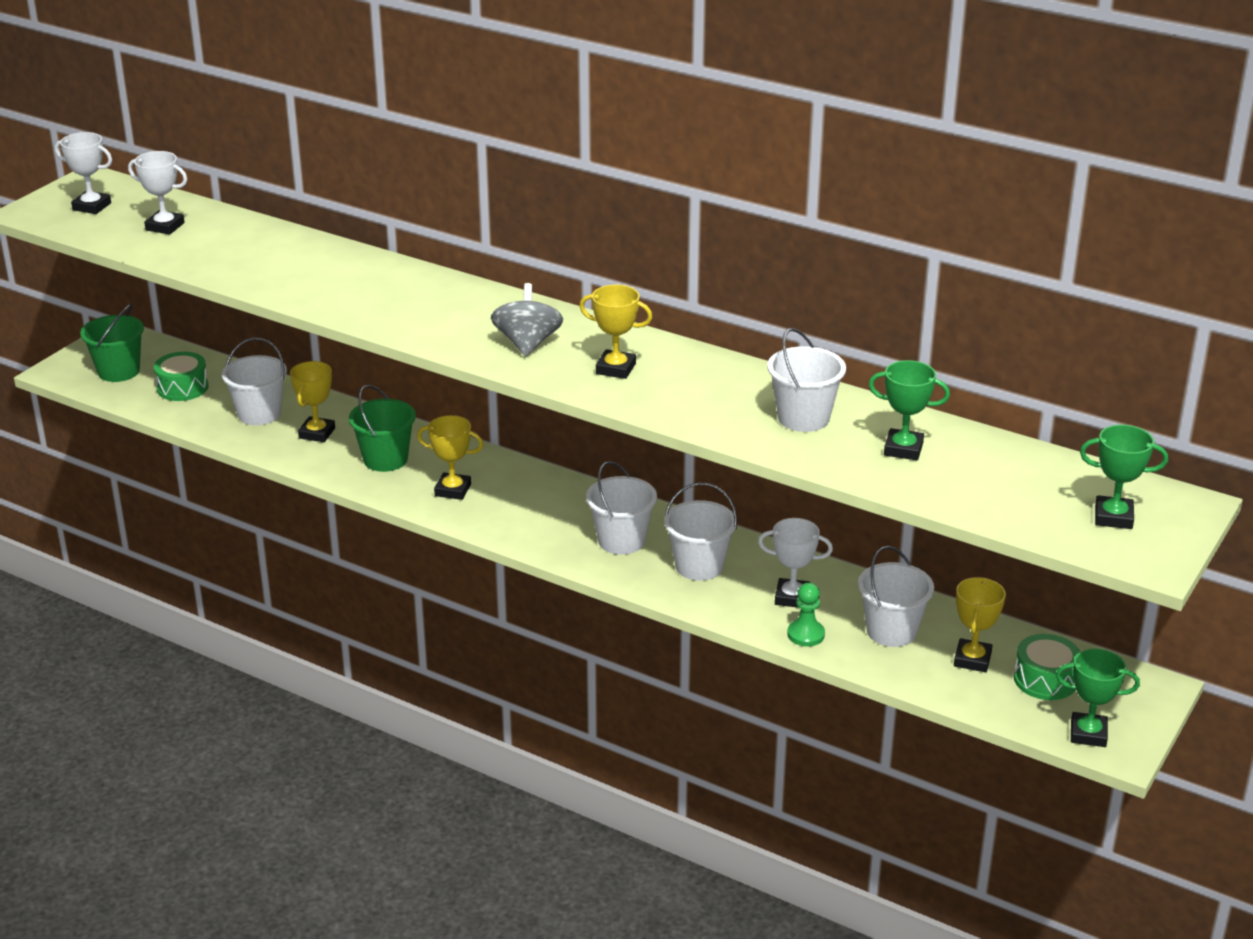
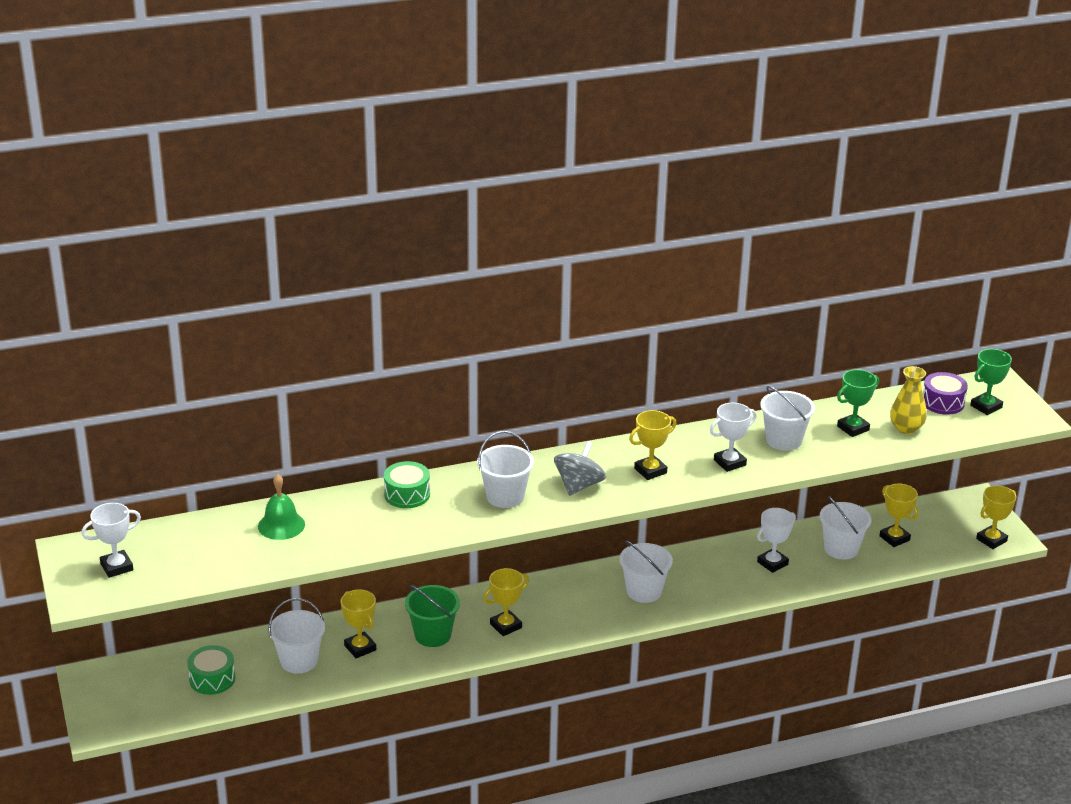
camera: 50 degrees left, 0 degrees up
green bucket [80,304,144,382] -> none
white trophy [128,151,187,235] -> white trophy moved to [710,403,757,472]
grey spinning top [491,283,563,356] -> grey spinning top turned 75 degrees clockwise [554,441,606,496]
white bucket [664,483,737,581] -> white bucket moved to [477,431,534,508]
green pawn [787,583,825,646] -> none
green drum [1014,634,1080,700] -> green drum moved to [384,461,430,508]
green trophy [1056,648,1140,747] -> yellow trophy [976,485,1016,549]
none -> green bell [258,474,305,540]
none -> yellow vase [890,366,927,434]
none -> purple drum [923,372,968,415]

